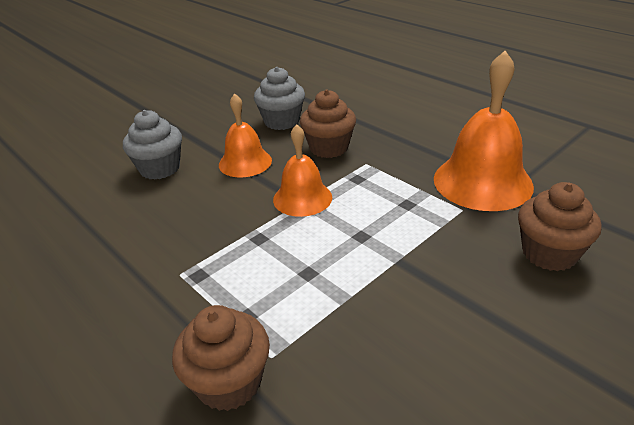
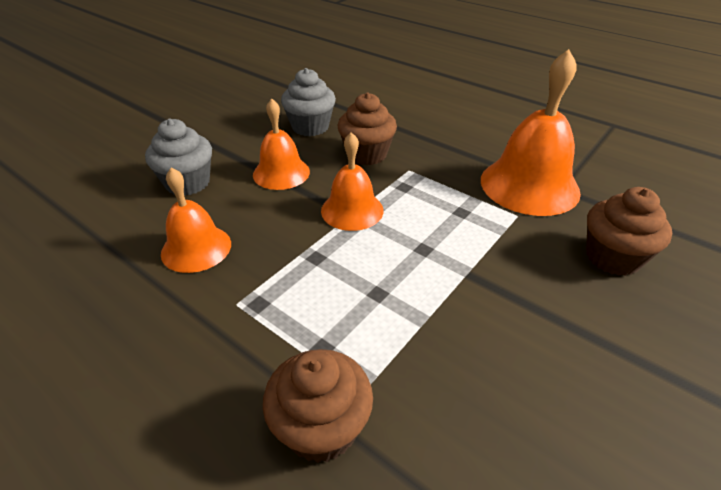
camera: 10 degrees left, 5 degrees up
none -> orange bell [161,168,231,273]

